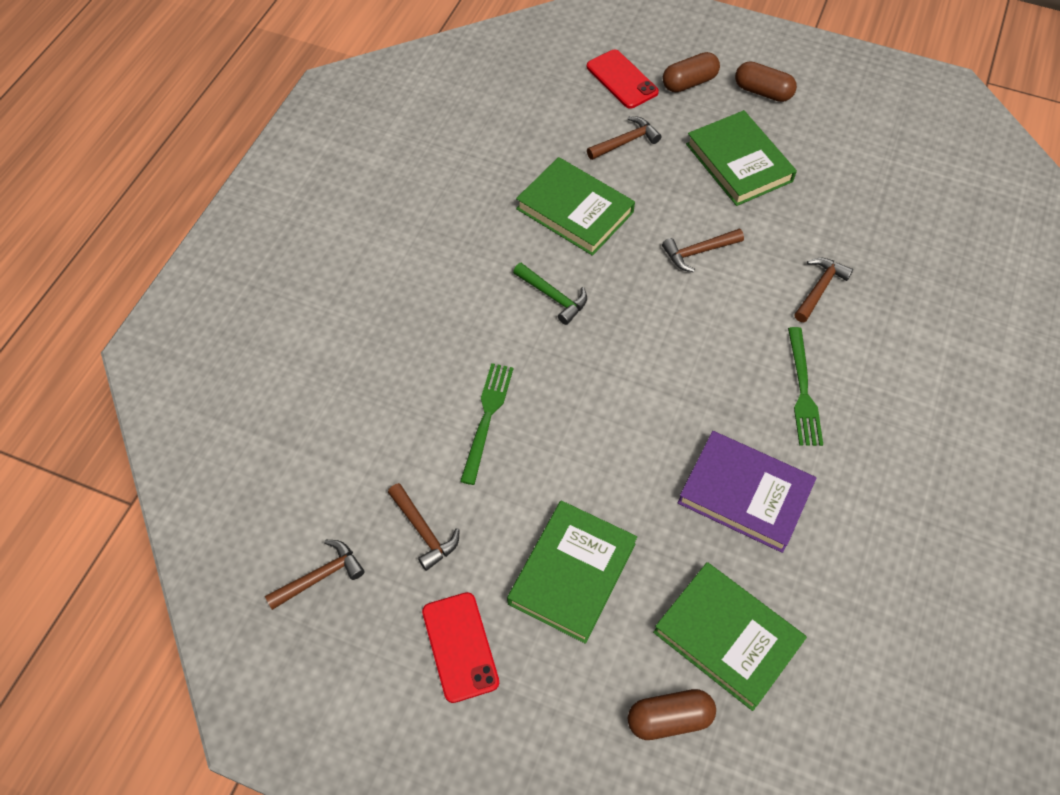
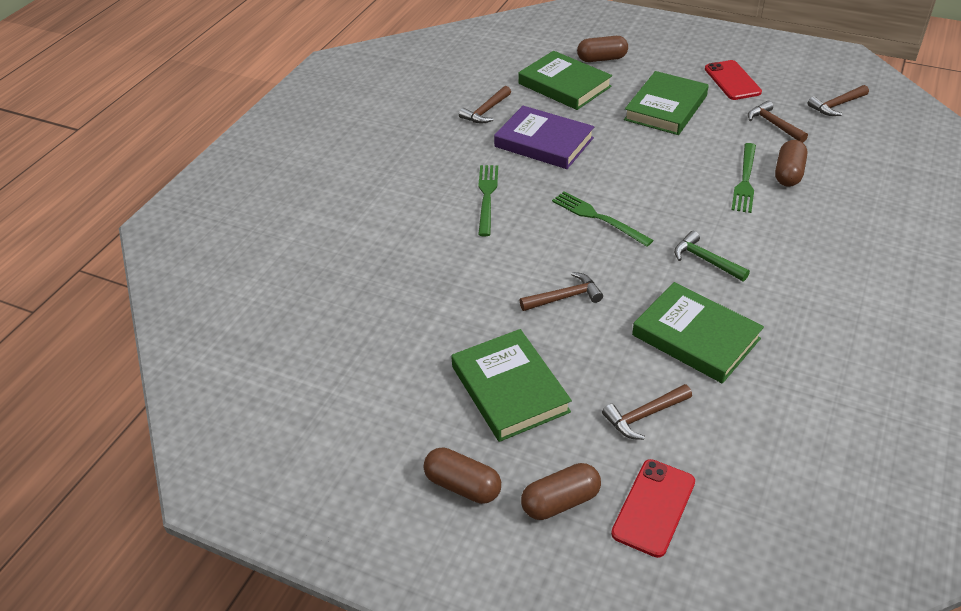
camera: 175 degrees left, 15 degrees down
red phone [587,50,659,109] -> red phone turned 60 degrees clockwise [611,459,695,558]
brown hammer [794,258,853,322] -> brown hammer moved to [459,86,511,124]
none -> green fork [552,191,654,247]
none -> brown capsule [775,140,807,187]

